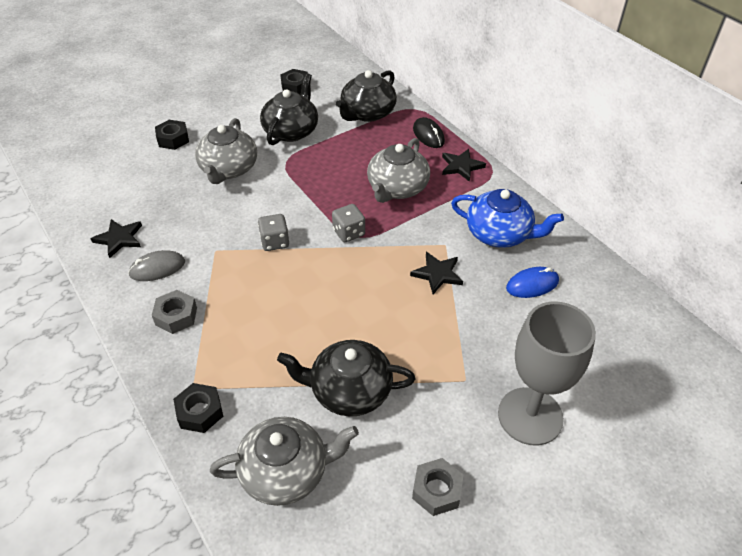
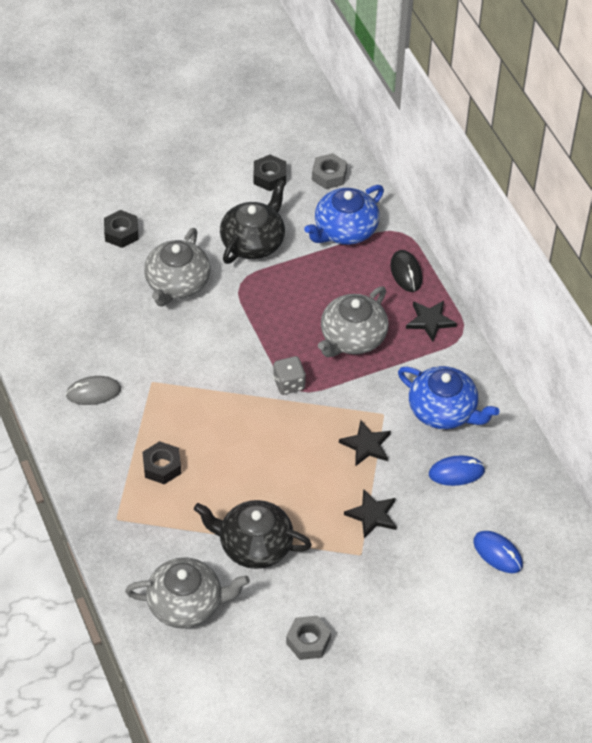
camera: 10 degrees right, 5 degrees up
black star [90,219,142,258] -> black star moved to [344,489,396,538]
grey nut [152,290,197,334] -> grey nut moved to [312,153,347,189]
black nut [173,383,223,433] -> black nut moved to [142,441,182,484]
grey dice [258,214,289,251] -> none
black teapot [336,70,397,122] -> blue teapot [304,185,384,245]
grey goblet [498,302,596,446] -> none
none -> blue mouse [473,531,523,573]

